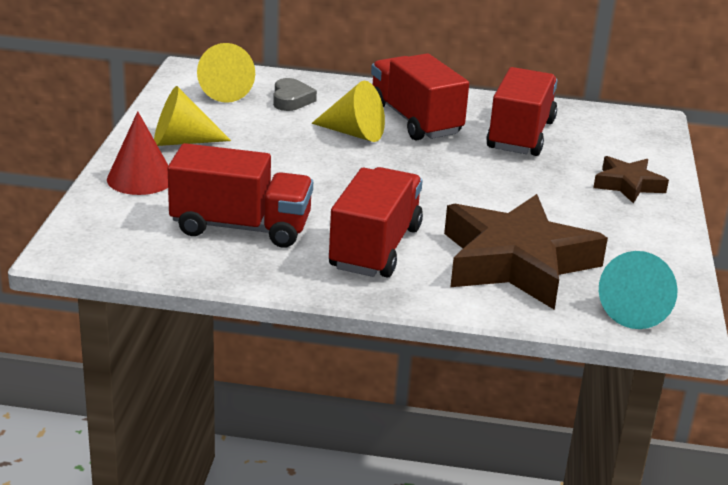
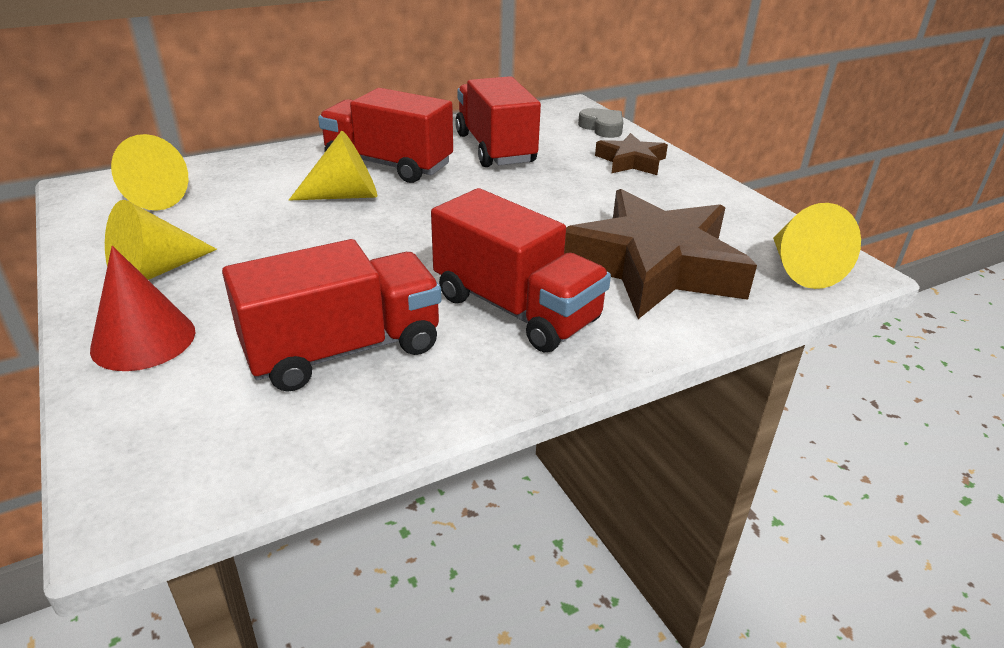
camera: 35 degrees left, 5 degrees up
grey heart [273,78,317,111] -> grey heart moved to [578,108,623,138]
red truck [329,167,423,277] -> red truck turned 150 degrees clockwise [431,188,611,353]
turquoise cone [599,251,678,329] -> yellow cone [773,203,861,289]

